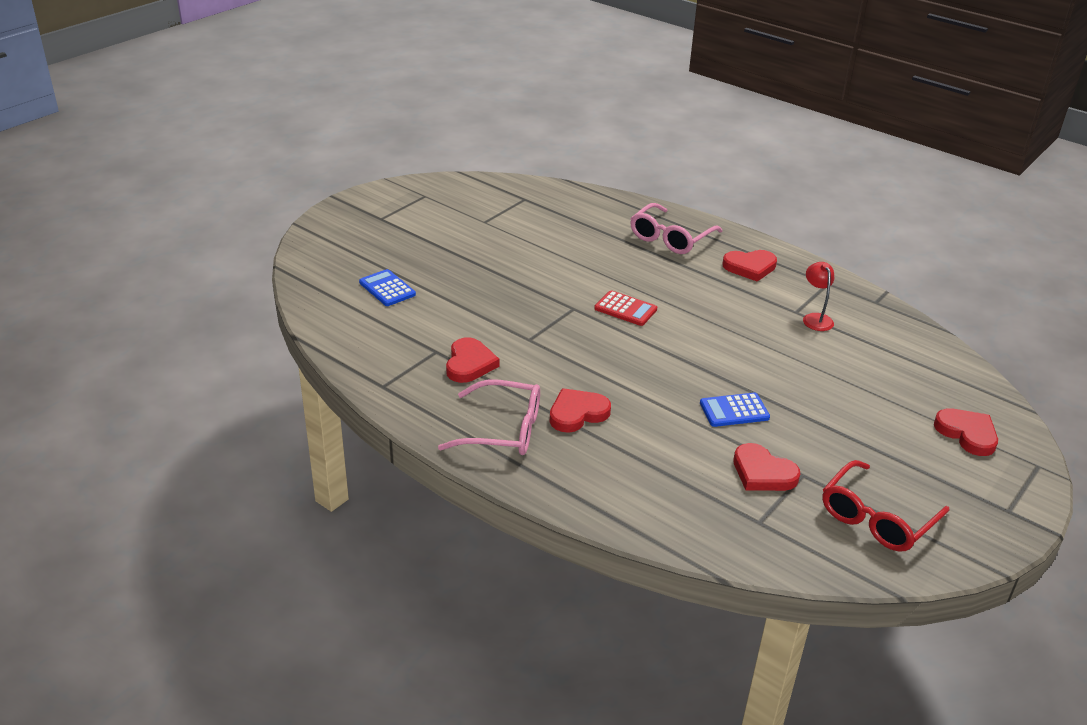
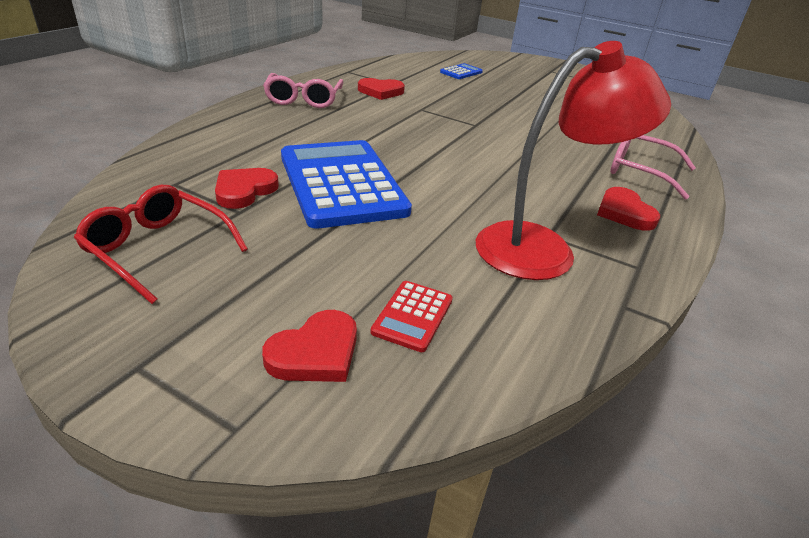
camera: 80 degrees right, 0 degrees up
red heart [550,388,611,433] -> none
red calculator [594,290,657,326] -> red calculator moved to [370,281,453,352]
blue calculator [700,393,770,427] -> blue calculator [281,140,412,229], size x2.38
red lamp [803,262,834,331] -> red lamp [476,41,671,280], size x2.42

